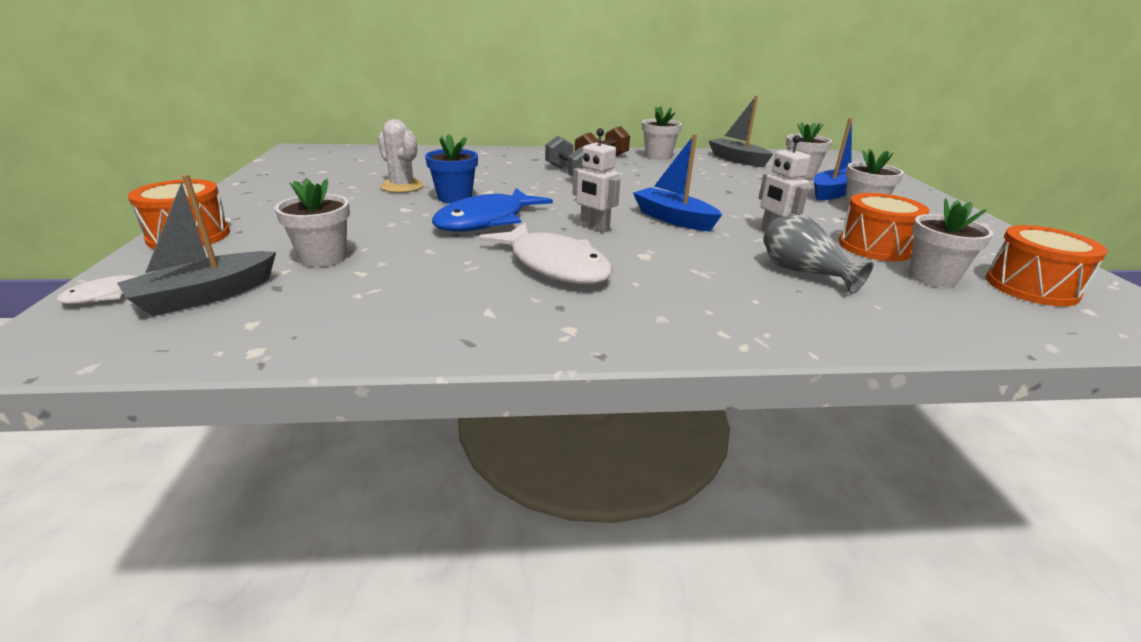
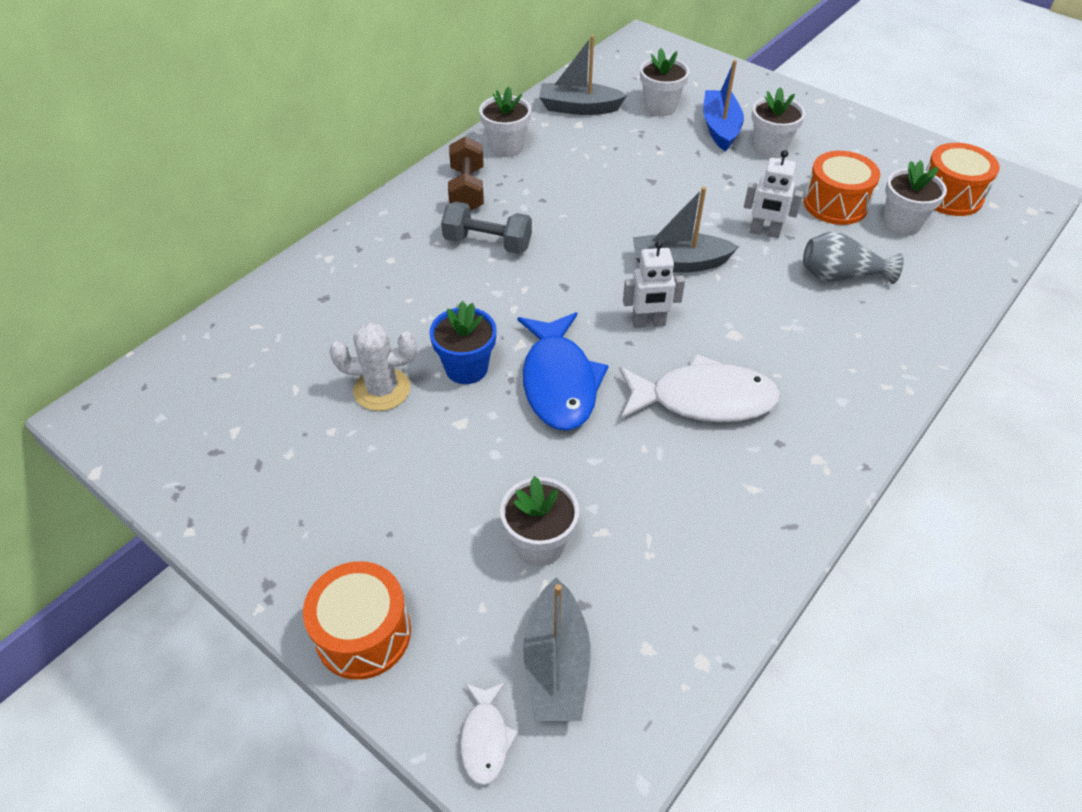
camera: 45 degrees left, 20 degrees up
blue boat [633,134,722,231] -> grey boat [633,187,739,273]

